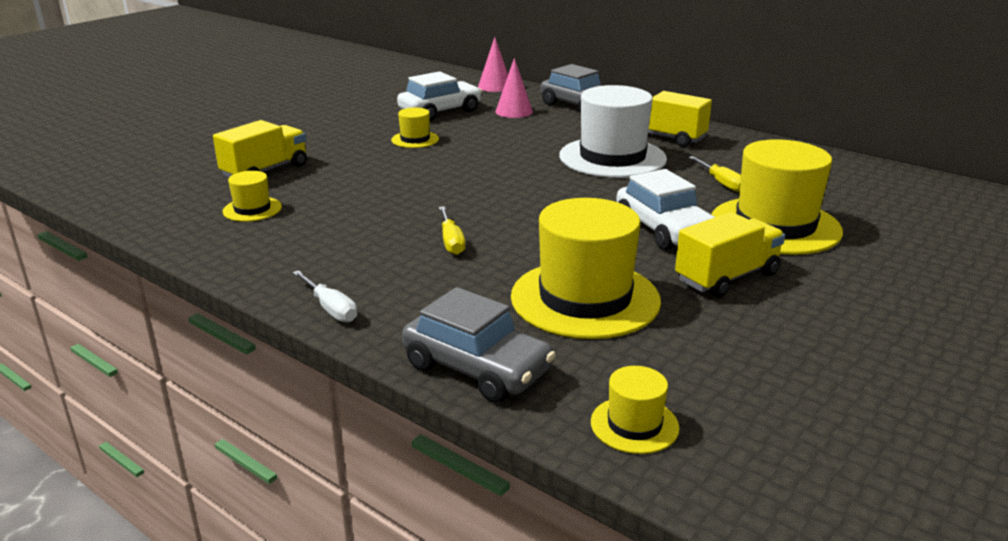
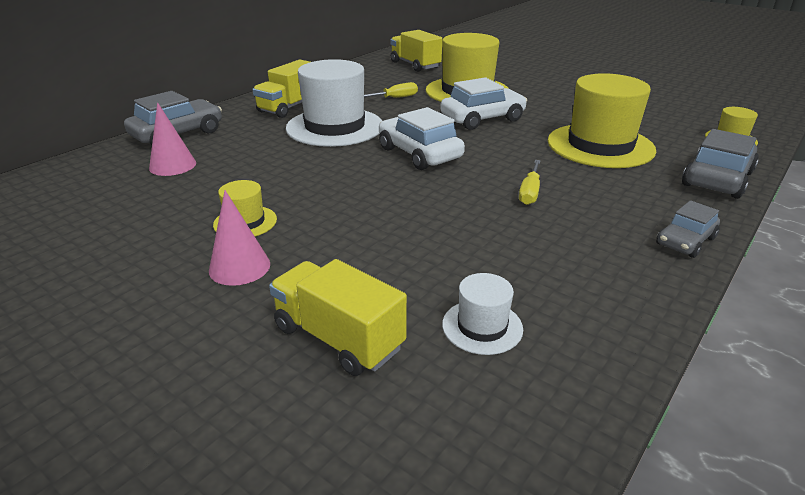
camera: 90 degrees left, 5 degrees up
yellow hat [223,171,282,222] -> white hat [442,273,523,355]
white screwdriver [292,270,357,322] -> grey car [656,200,720,258]
white car [397,71,482,121] -> white car moved to [379,107,465,170]
yellow screwdriver [439,207,465,255] -> yellow screwdriver turned 120 degrees clockwise [519,160,541,205]
pink cone [478,37,508,92] -> pink cone moved to [209,190,270,286]
yellow truck [675,212,785,298] -> yellow truck moved to [390,30,442,72]

